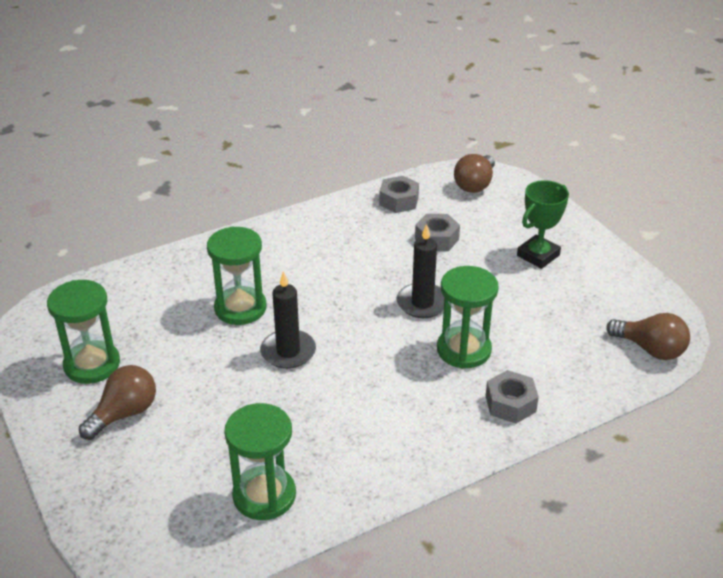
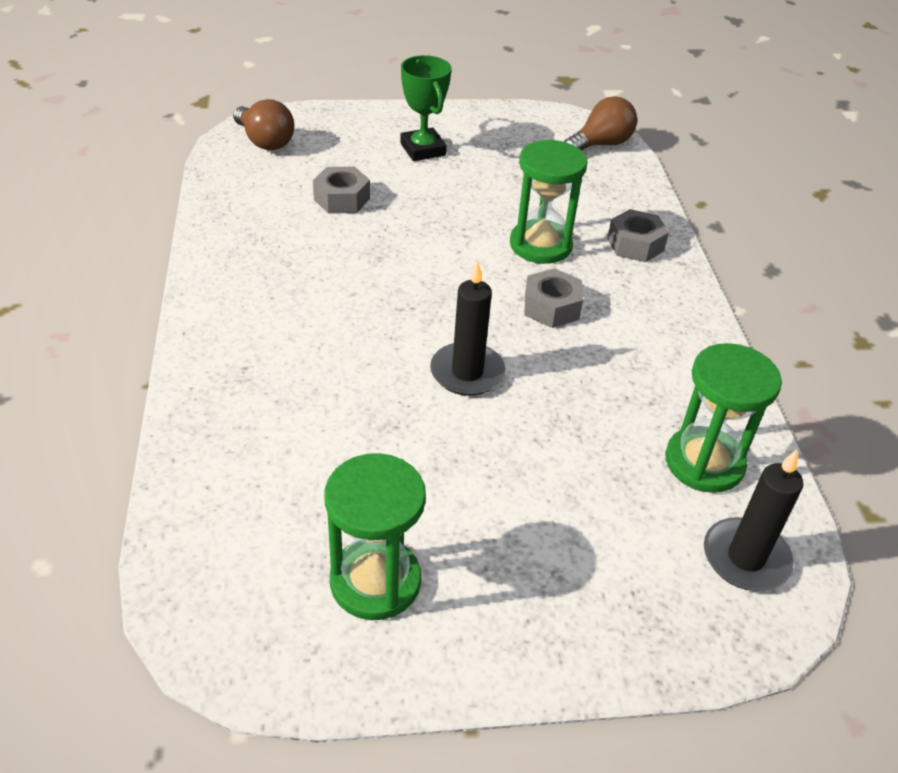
camera: 70 degrees left, 5 degrees up
brown light bulb [79,365,156,440] -> none
green hourglass [207,226,267,325] -> none
grey nut [379,176,419,213] -> grey nut moved to [525,268,583,328]
black candle [397,224,445,318] -> black candle moved to [704,449,803,591]

